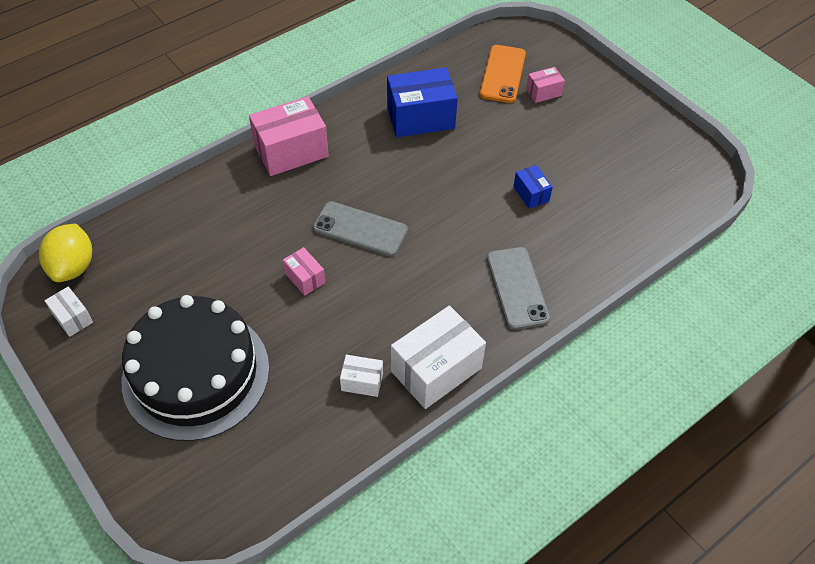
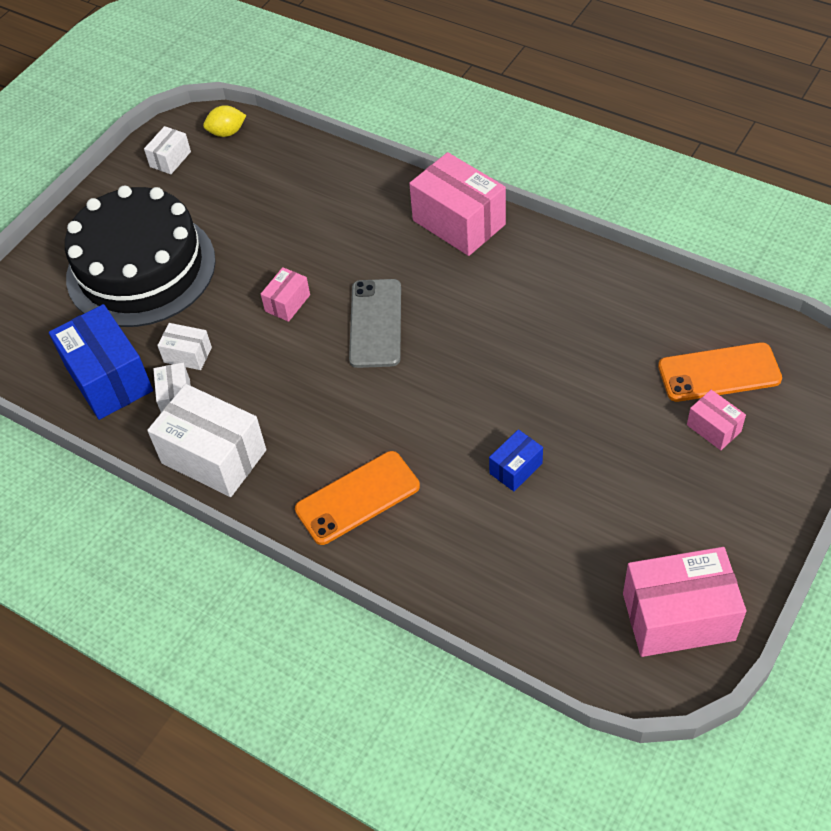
camera: 75 degrees right, 0 degrees up
yellow lemon [39,224,92,282] -> yellow lemon [203,105,246,137], size x0.61
blue box [387,68,458,137] -> blue box moved to [49,304,153,420]
grey phone [487,247,550,330] -> orange phone [295,451,420,545]
none -> white box [157,323,212,370]
none -> pink box [623,547,747,657]

